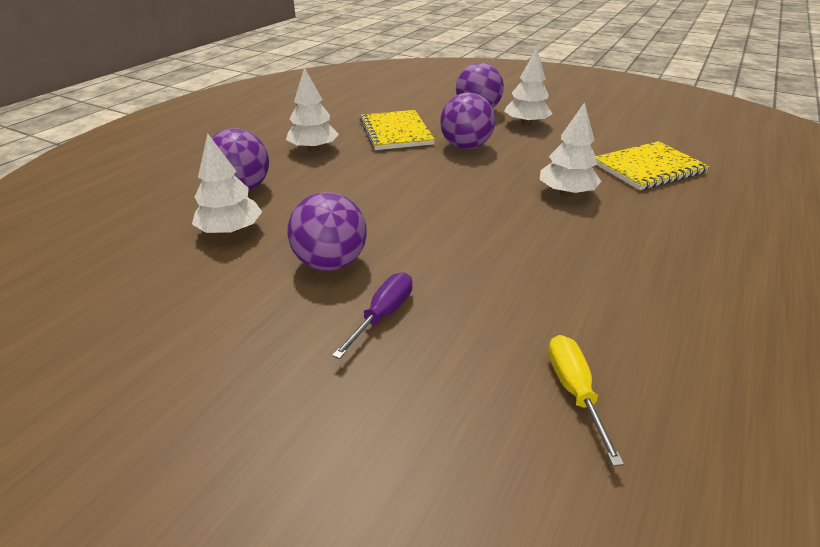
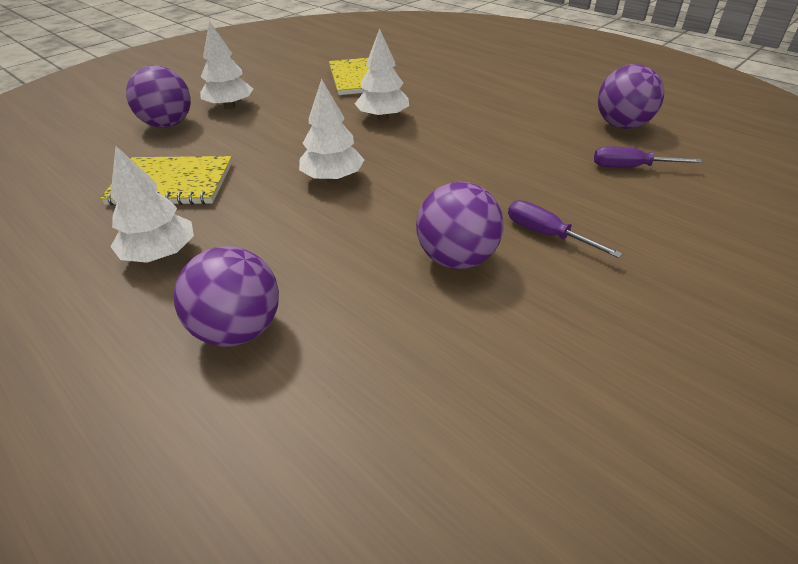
camera: 75 degrees left, 5 degrees up
white tree [192,133,262,235] -> white tree moved to [299,78,364,182]
purple ball [440,93,495,149] -> purple ball moved to [598,64,664,129]
yellow screwdriver [548,335,624,466] -> purple screwdriver [594,146,702,168]

